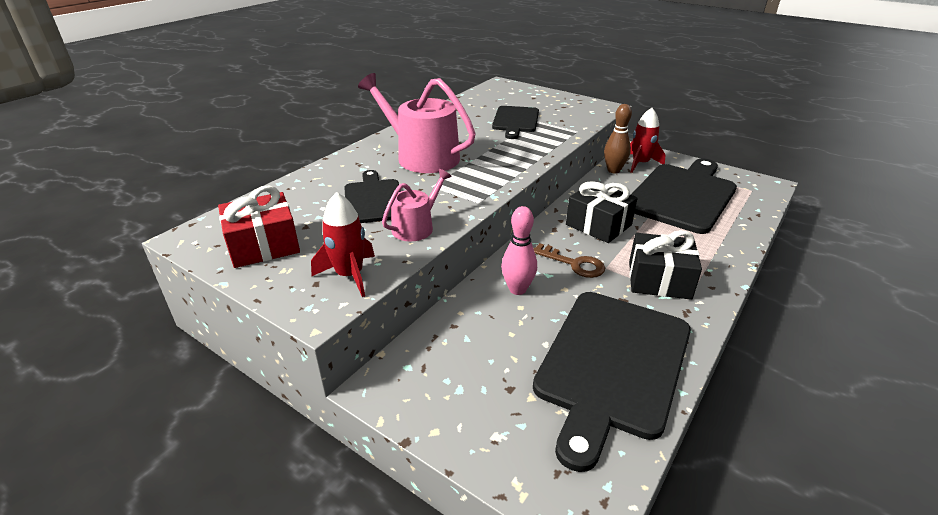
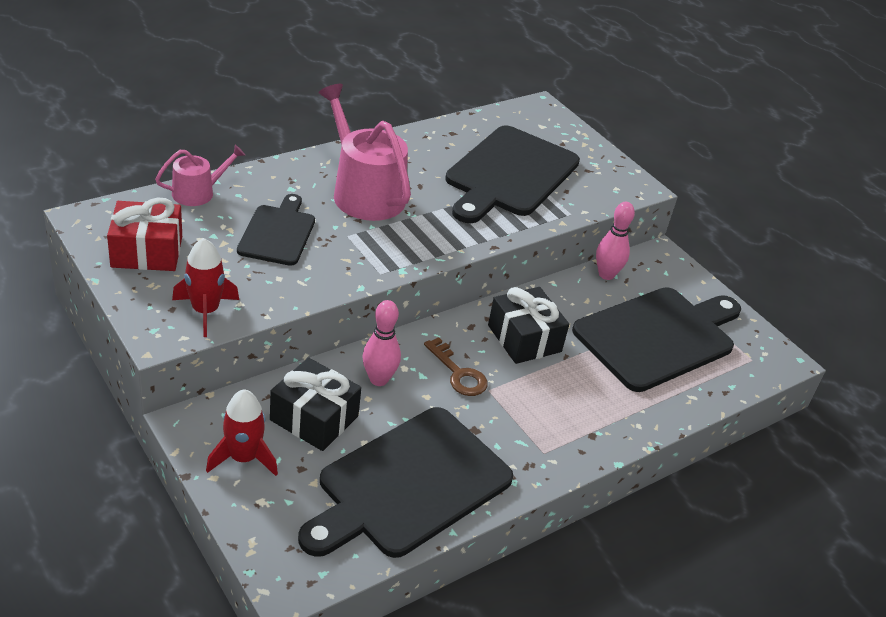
camera: 15 degrees right, 5 degrees up
pink watering can [382,169,452,241] -> pink watering can moved to [155,145,245,206]
black cutting board [492,106,539,139] -> black cutting board [445,125,580,223], size x1.76
brown bowling pin [604,104,632,174] -> pink bowling pin [596,202,635,280]
black gift [629,230,702,300] -> black gift moved to [270,357,361,451]
red rocket [630,108,665,173] -> red rocket moved to [206,389,278,476]

